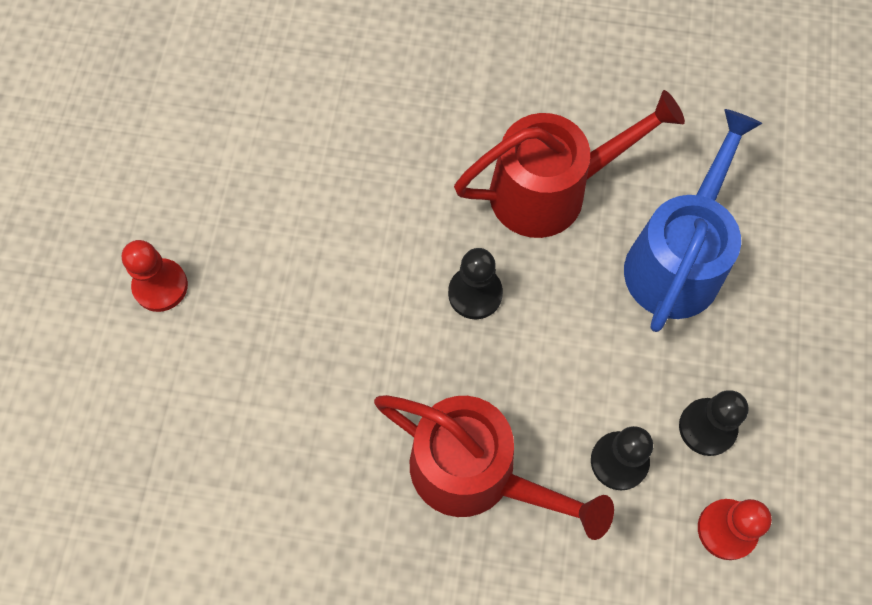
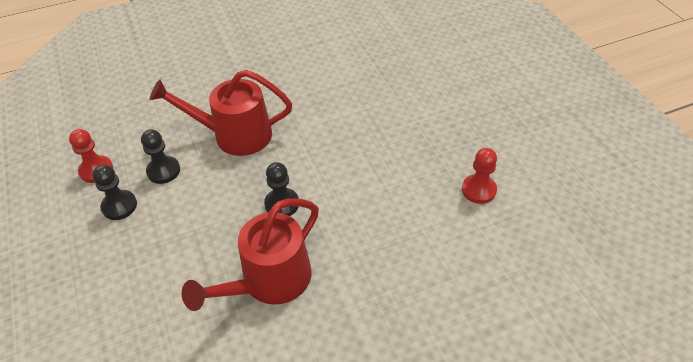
camera: 150 degrees right, 20 degrees down
red pawn [122,240,188,312] -> red pawn moved to [462,148,497,204]
blue watering can [624,109,762,332] -> none

